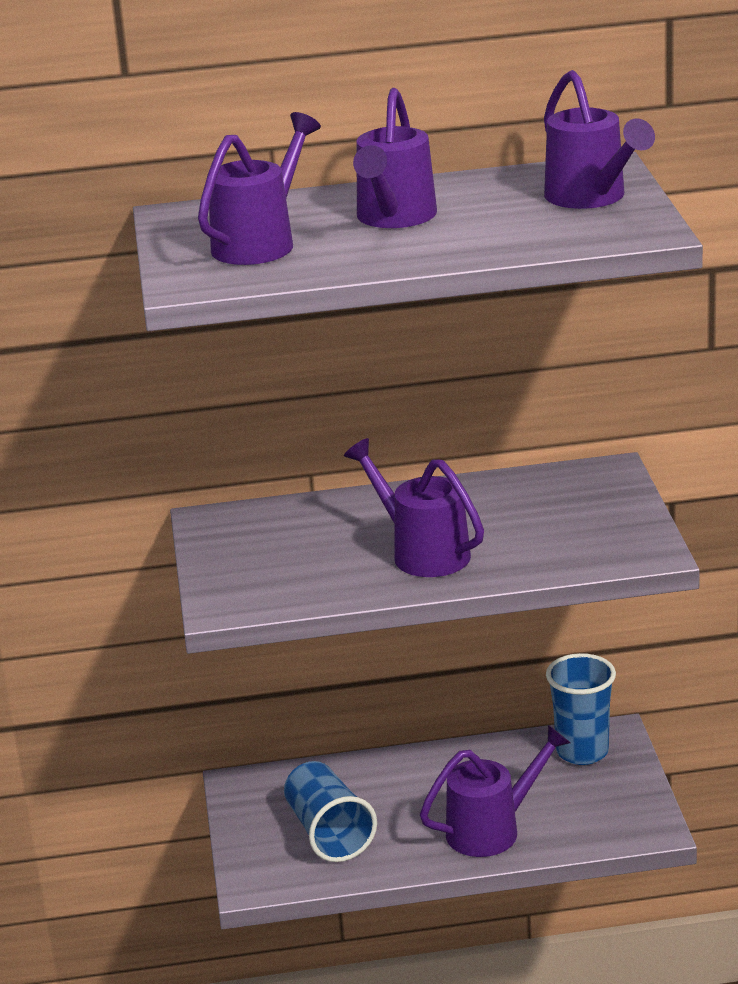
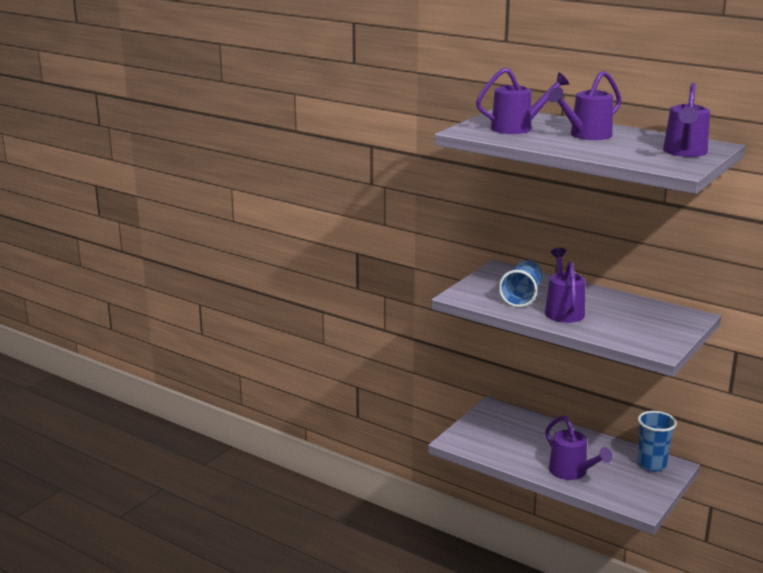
camera: 40 degrees right, 5 degrees down
blue cup [284,761,377,862] -> blue cup moved to [499,260,543,307]
purple watering can [420,725,570,857] -> purple watering can turned 45 degrees clockwise [545,416,613,480]

